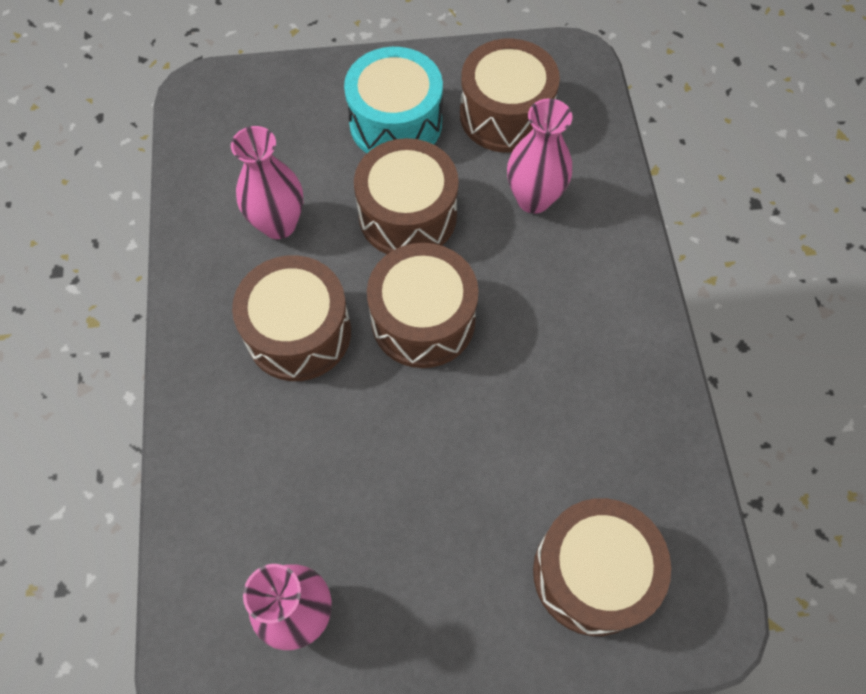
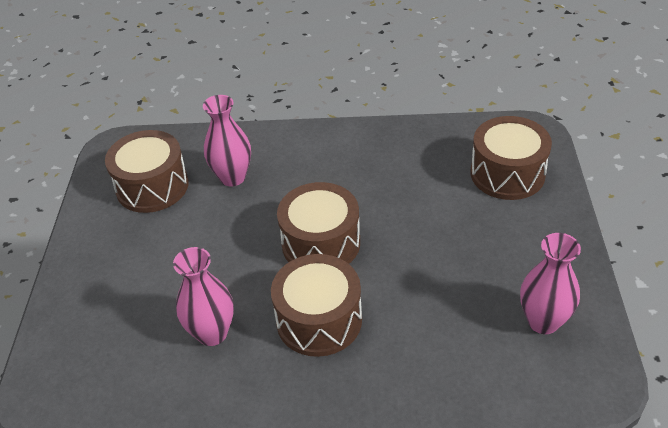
camera: 80 degrees left, 20 degrees down
turquoise drum [344,47,443,153] -> none
brown drum [354,138,459,254] -> none

